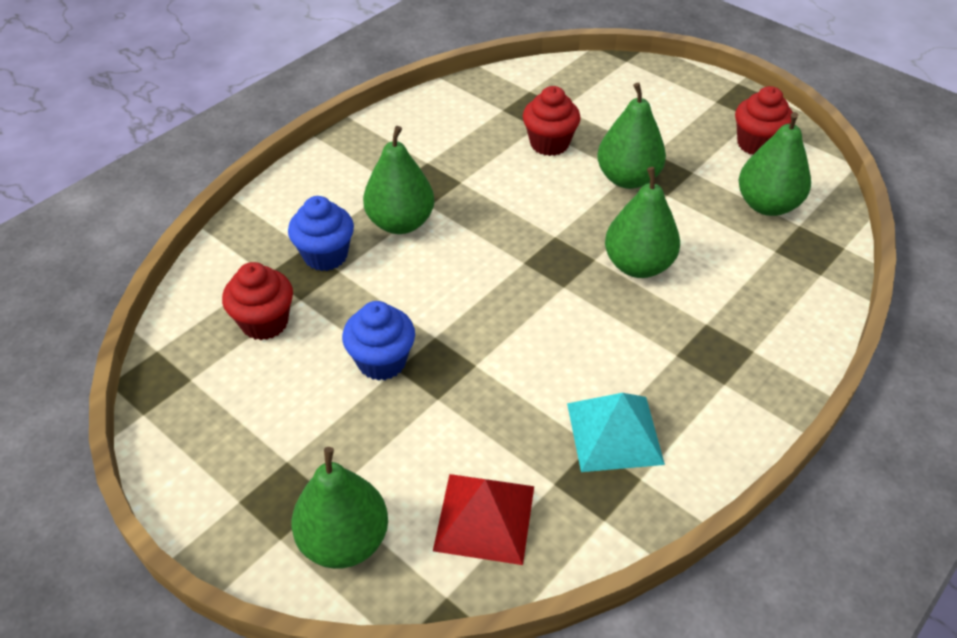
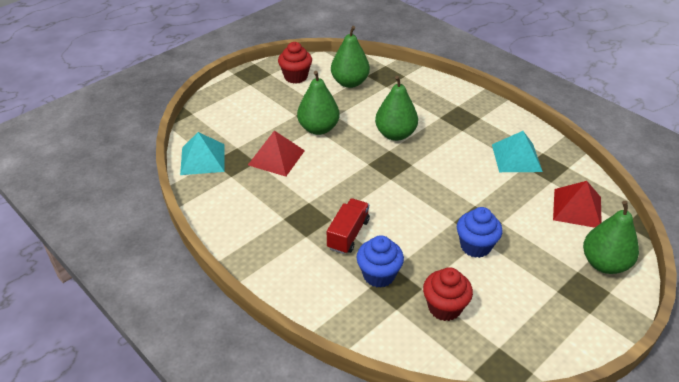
camera: 85 degrees left, 5 degrees down
green pear [363,126,434,234] -> red truck [327,198,370,254]
red cupcake [523,86,581,156] -> red pyramid [248,131,305,177]
none -> turquoise pyramid [180,132,224,175]

